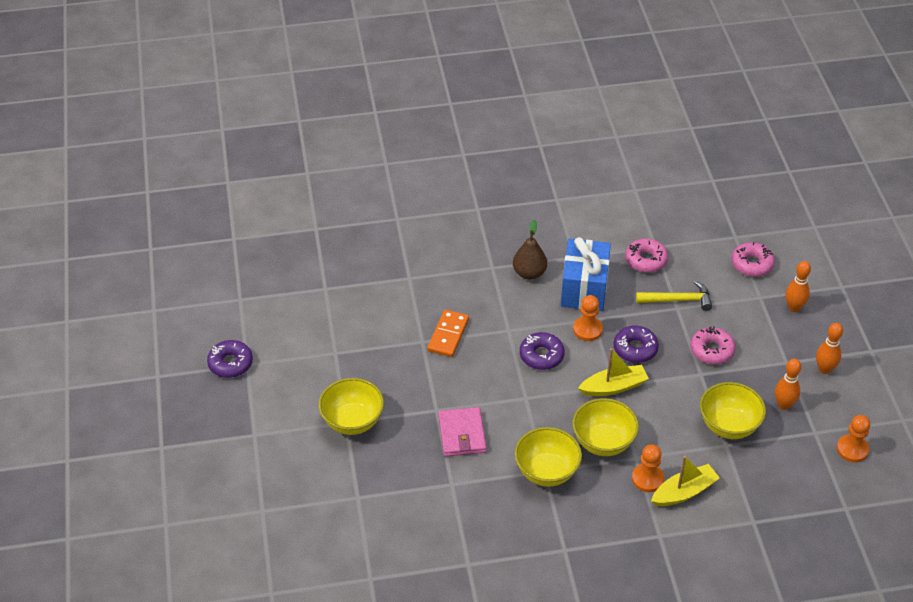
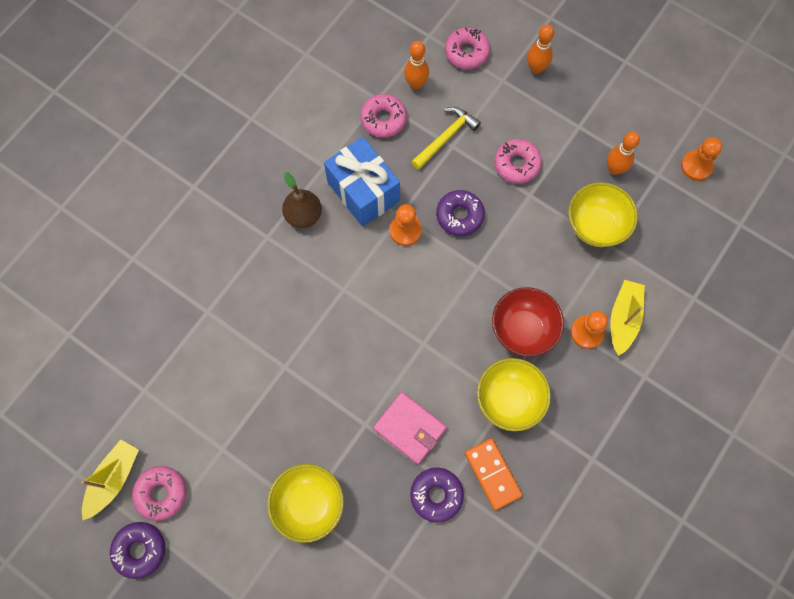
camera: 45 degrees left, 25 degrees up
orange domino [427,310,469,357] -> orange domino moved to [465,438,523,510]
purple donut [520,332,565,370] -> purple donut moved to [410,468,464,522]
yellow bowl [572,398,639,456] -> red bowl [492,287,564,357]
yellow boat [578,348,649,396] -> yellow boat moved to [81,440,139,520]
orange bowling pin [816,323,843,374] -> orange bowling pin moved to [404,41,429,89]
none -> pink donut [132,466,187,521]

